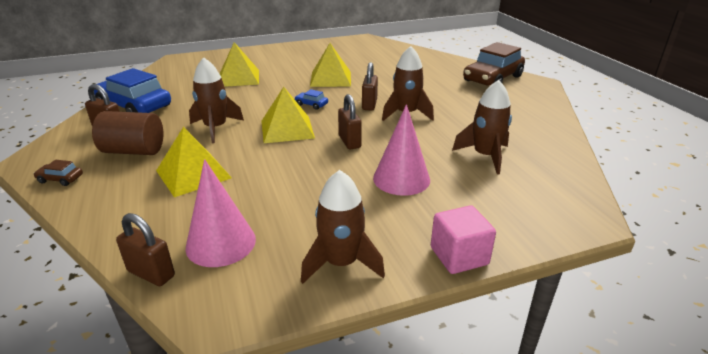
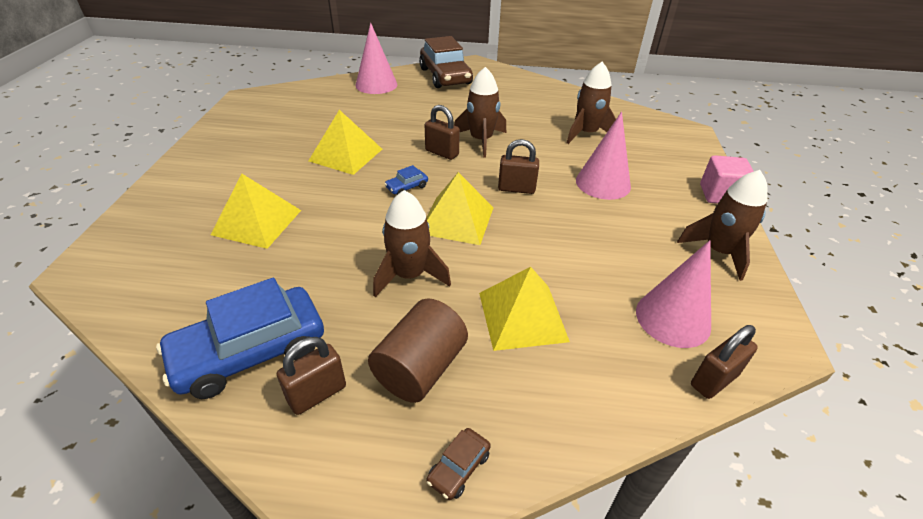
camera: 65 degrees left, 10 degrees up
none -> pink cone [355,23,397,94]

